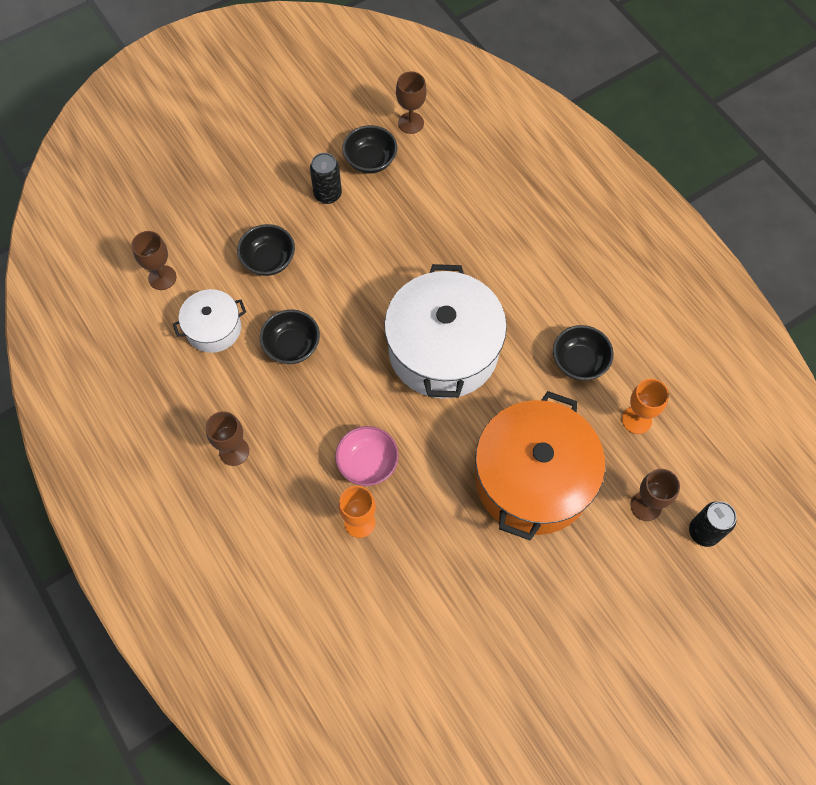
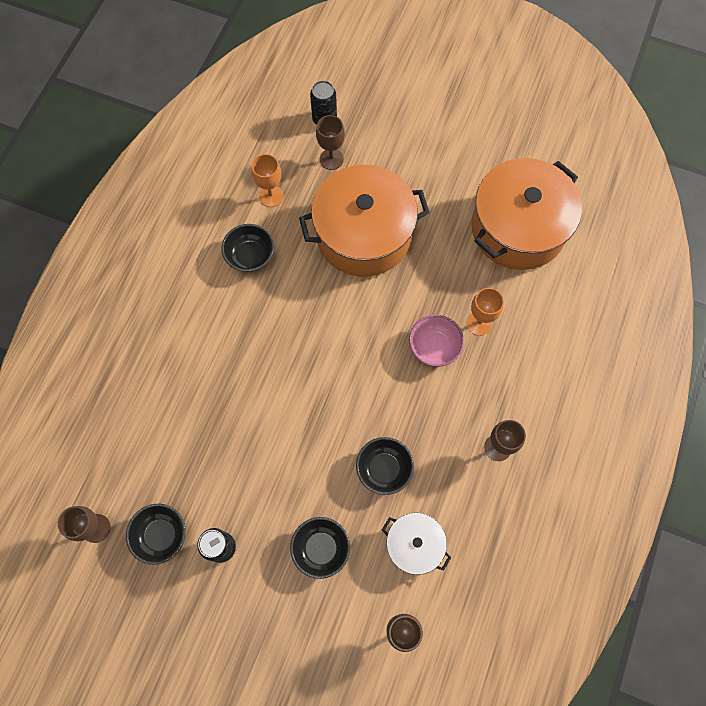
camera: 125 degrees left, 5 degrees up
white pot [384,264,507,399] -> none
none -> orange pot [471,158,582,270]

